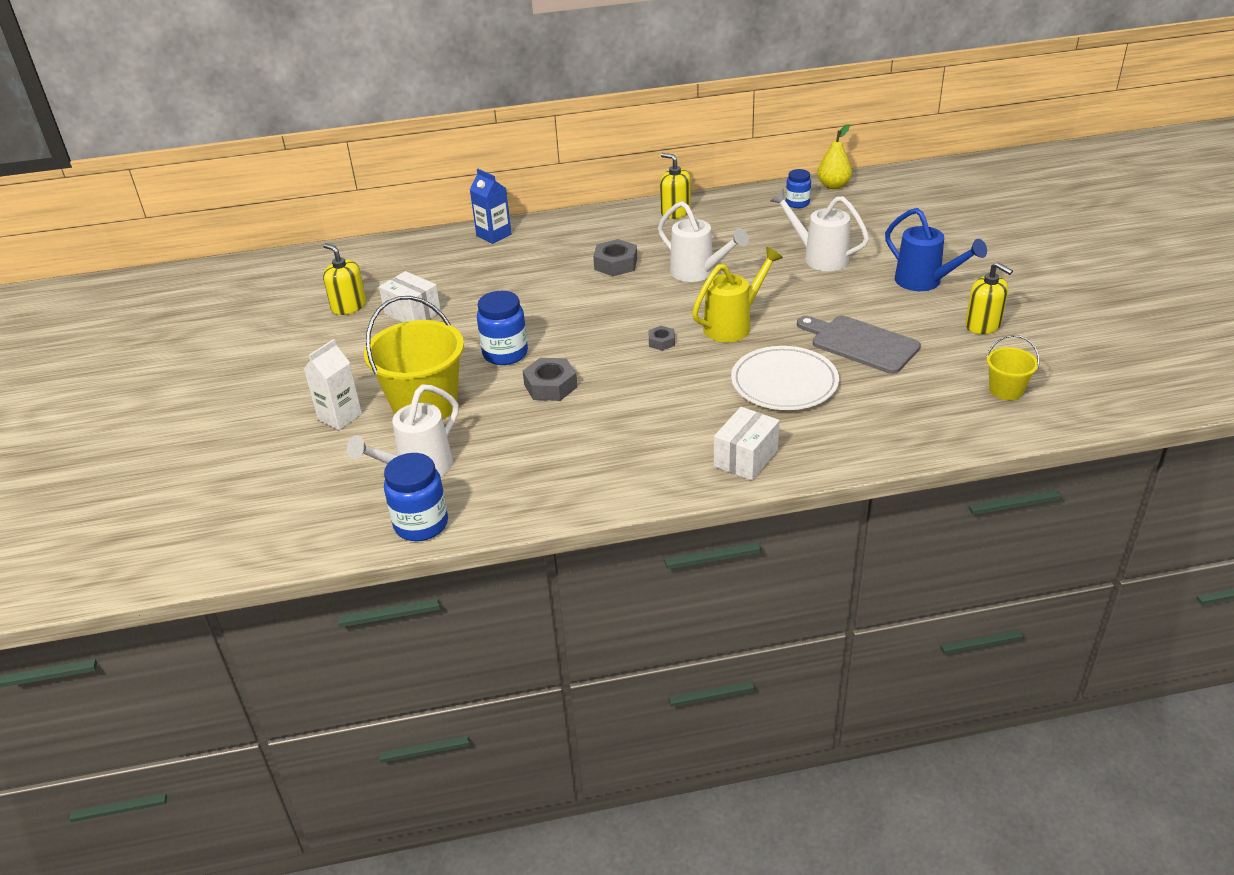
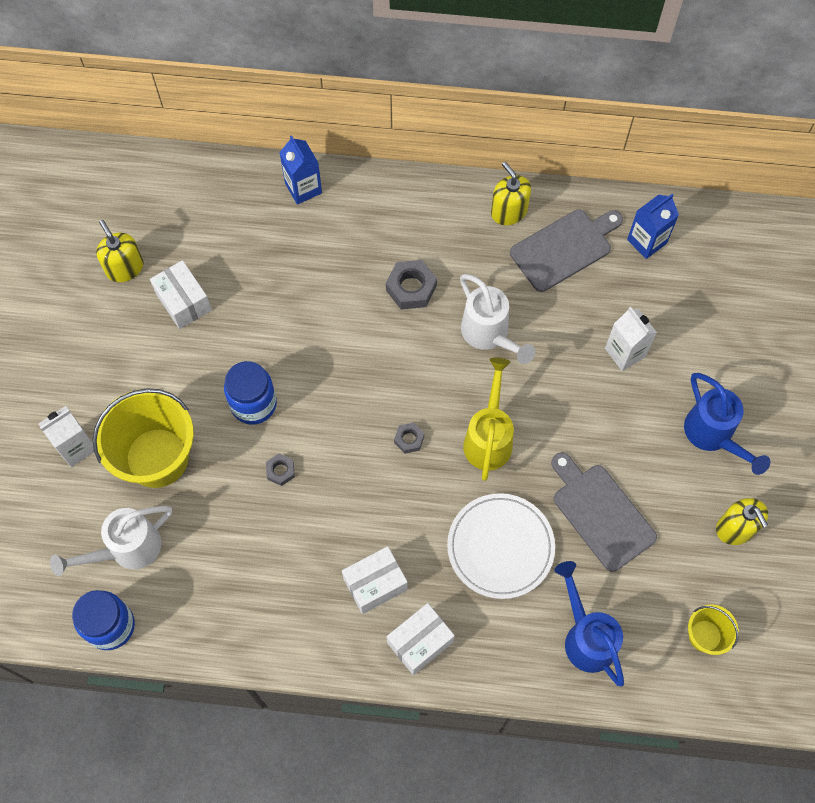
camera: 15 degrees right, 30 degrees up
grey nut [523,358,577,401] -> grey nut [266,453,295,486], size x0.58
yellow watering can [692,247,783,342] -> yellow watering can turned 60 degrees counterclockwise [463,357,514,481]
white watering can [770,189,869,271] -> white carton [605,307,657,371]
blue jar [786,169,811,208] -> blue carton [627,194,679,259]
yellow pear [817,124,852,189] -> none
none -> white box [342,546,408,614]
none -> grey cutting board [510,209,623,292]
none -> blue watering can [554,561,624,687]

